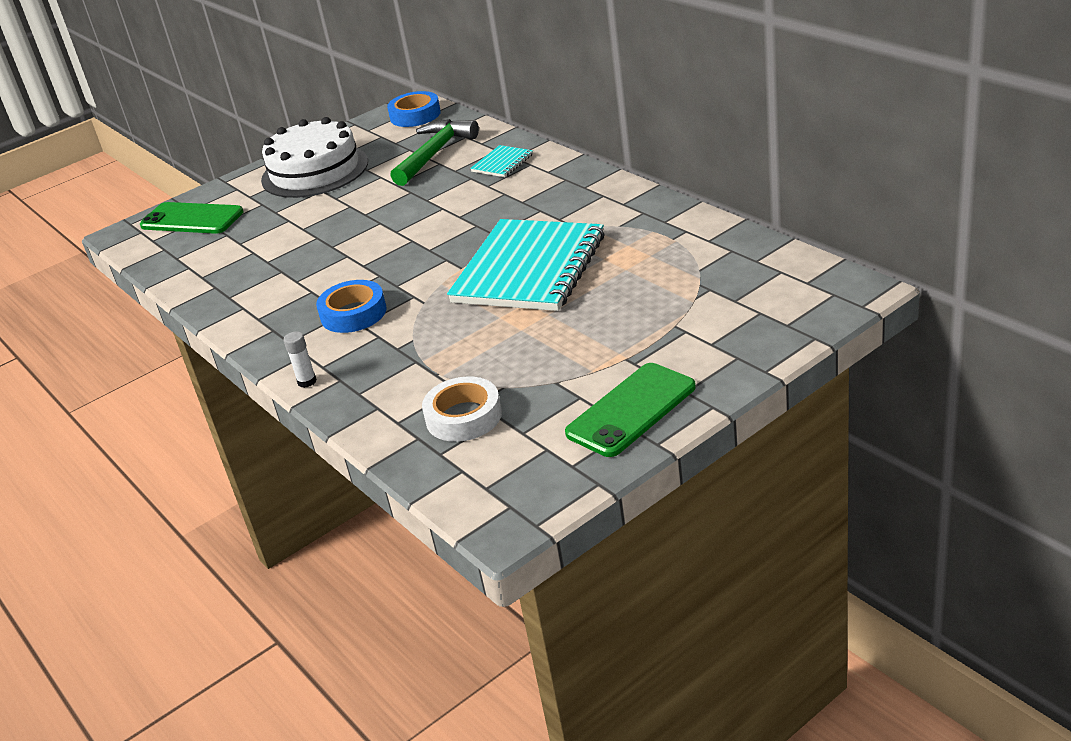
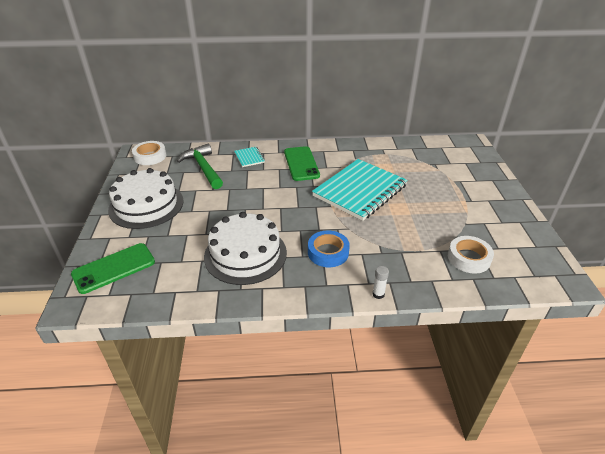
camera: 60 degrees left, 5 degrees up
blue tape [387,91,441,127] -> white tape [132,141,166,165]
turquoise notebook [447,219,605,311] -> turquoise notebook turned 75 degrees clockwise [312,159,408,221]
green phone [565,363,696,457] -> green phone moved to [284,146,320,181]
none -> white cake [204,212,287,285]

